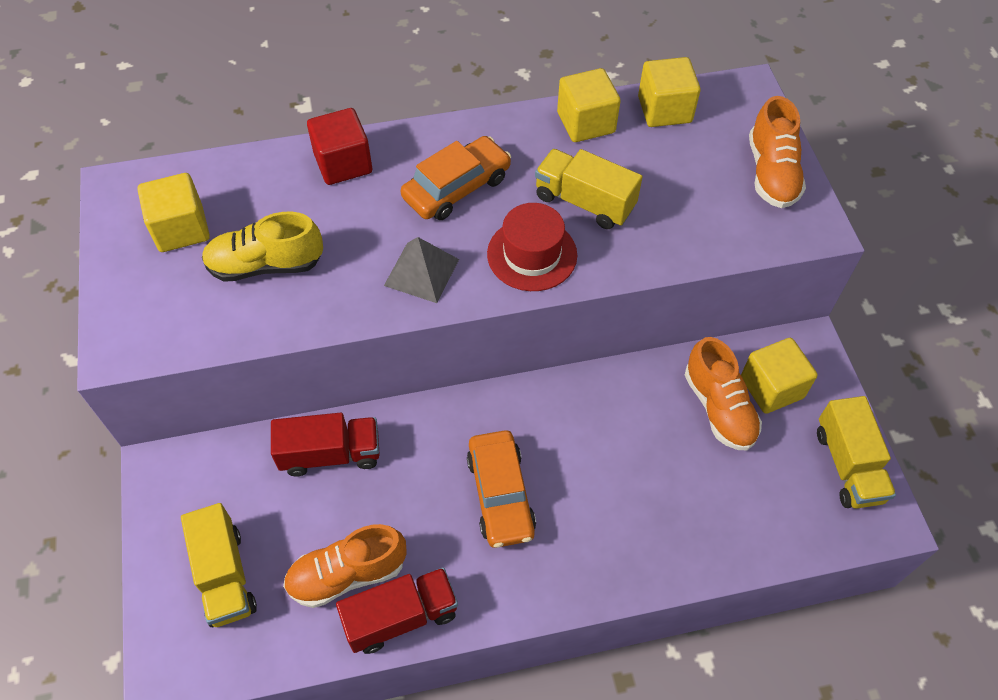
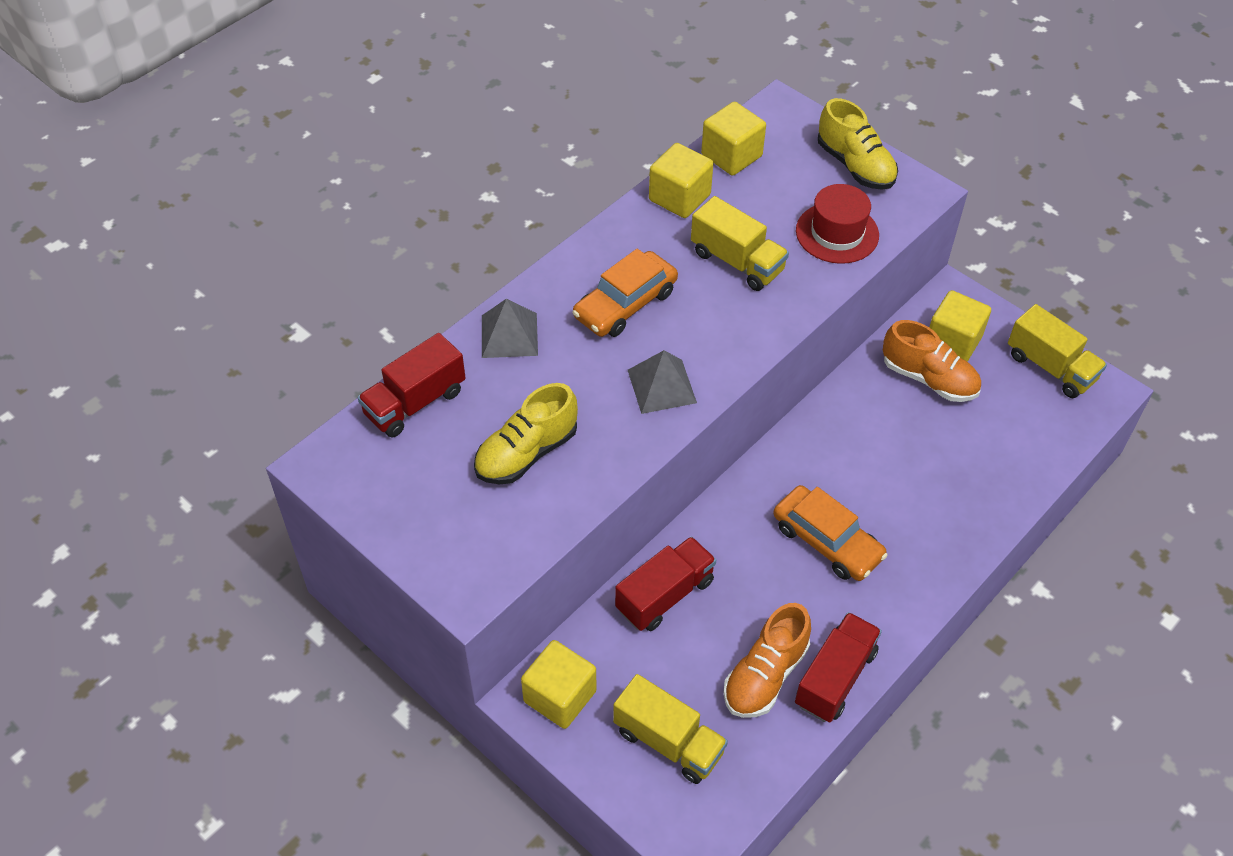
camera: 35 degrees left, 5 degrees down
yellow cube [137,173,210,252] -> yellow cube moved to [521,640,596,729]
red cube [307,108,372,185] -> grey pyramid [482,299,538,358]
orange car [401,136,511,220] -> orange car turned 150 degrees counterclockwise [572,249,678,337]
red hat [487,203,577,291] -> red hat moved to [796,184,879,264]
yellow truck [535,149,642,229] -> yellow truck turned 135 degrees counterclockwise [691,196,789,291]
orange shoe [749,96,806,208] -> yellow shoe [818,98,898,190]
none -> red truck [358,333,466,437]

